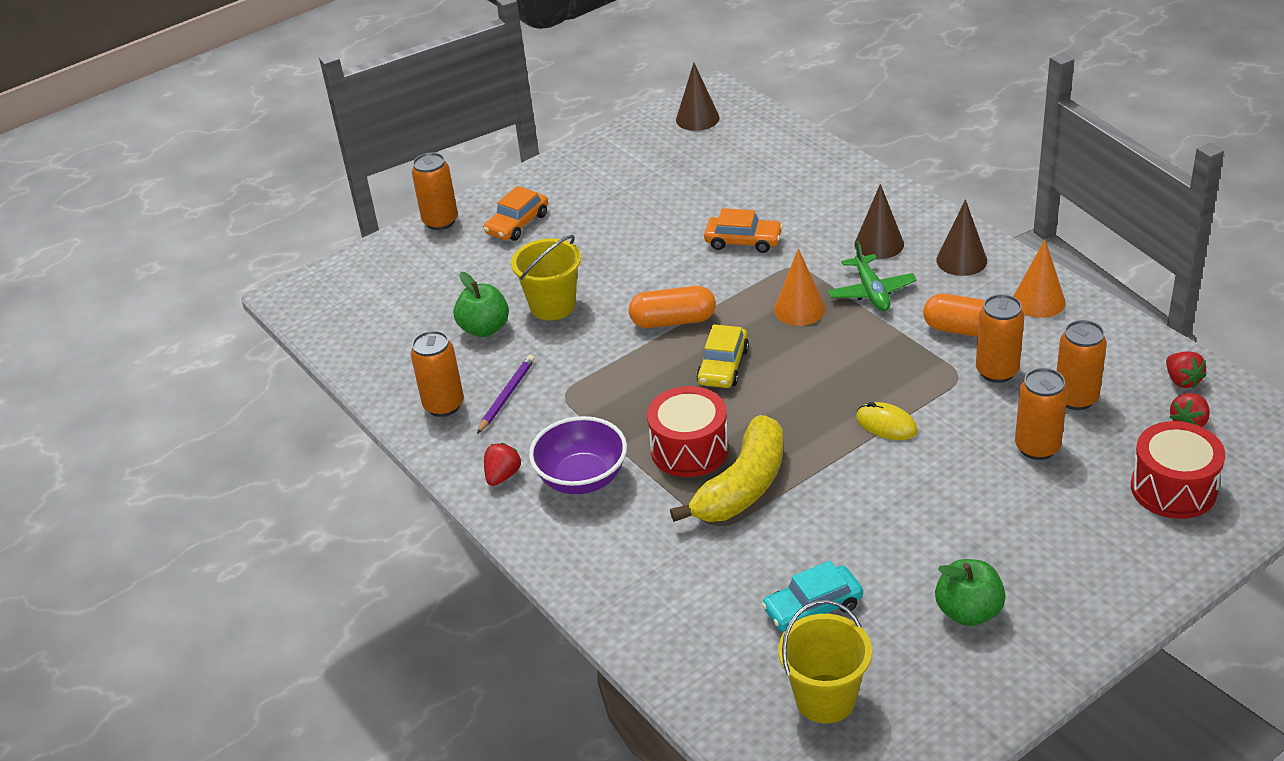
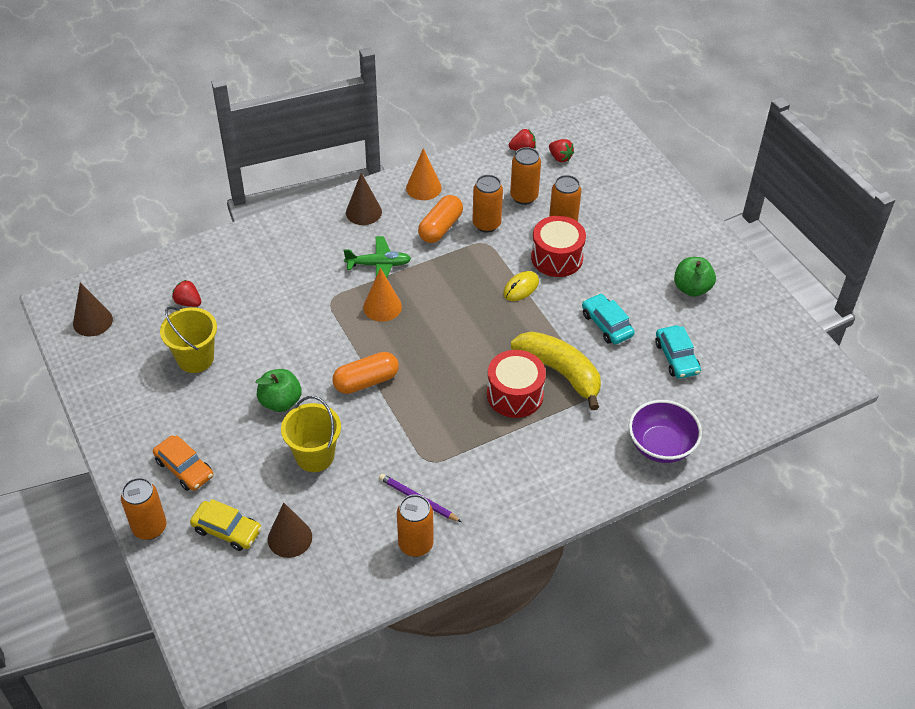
camera: 85 degrees left, 10 degrees up
green apple [454,272,509,337] -> green apple moved to [255,369,302,412]
red strawberry [484,443,522,486] -> red strawberry moved to [172,280,201,307]
purple bowl [529,416,627,494] -> purple bowl moved to [629,400,702,463]
orange capsule [629,286,716,328] -> orange capsule turned 60 degrees clockwise [332,352,399,394]
yellow car [696,324,749,388] -> yellow car moved to [190,499,262,551]
orange car [704,208,783,253] -> none
yellow bucket [778,600,872,723] -> yellow bucket moved to [160,306,217,373]
brown cone [855,184,904,259] -> brown cone moved to [268,503,312,558]
red drum [1131,421,1225,519] -> red drum moved to [531,216,586,277]
none -> turquoise car [582,293,635,344]

